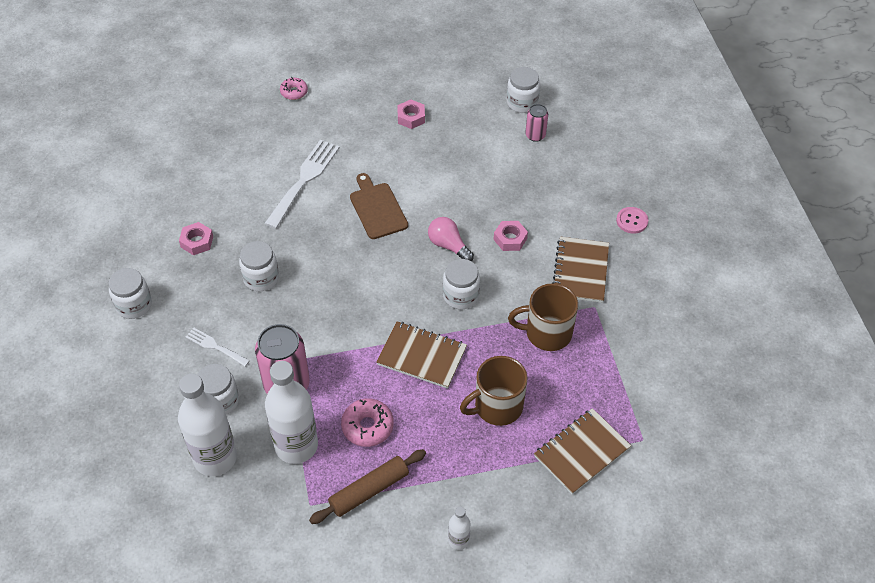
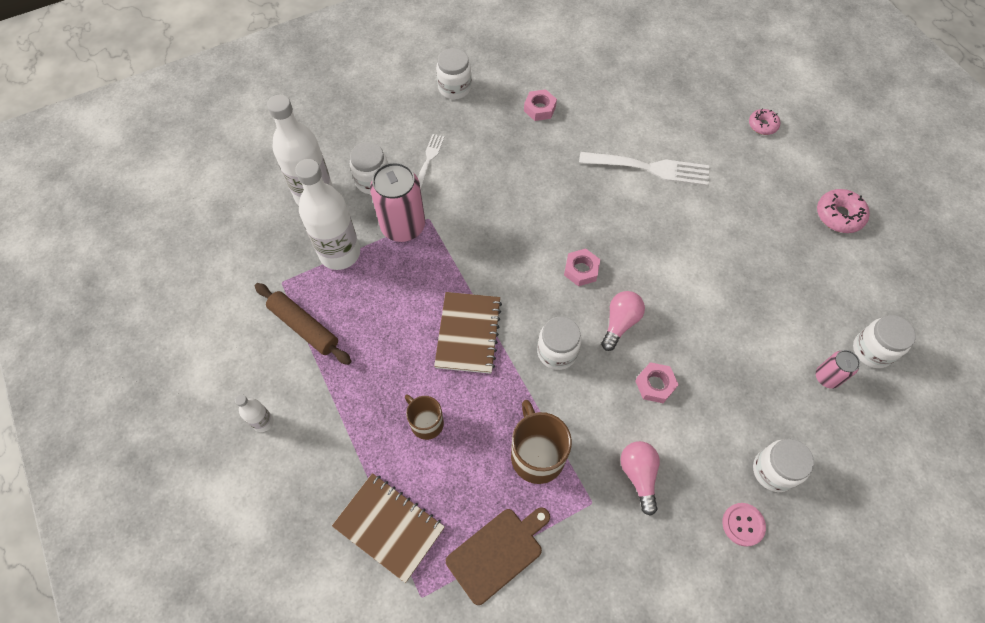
camera: 75 degrees right, 10 degrees up
white jar [239,241,279,291] -> white jar moved to [753,439,814,492]
pink donut [341,398,394,447] -> pink donut moved to [817,189,870,233]
brown cutting board [350,173,408,239] -> brown cutting board moved to [446,507,550,605]
pink nut [397,99,425,129] -> pink nut moved to [564,248,600,286]
brown mug [460,356,527,426] -> brown mug [405,394,444,440], size x0.63
brown notebook [553,237,609,303] -> pink light bulb [620,441,660,516]

